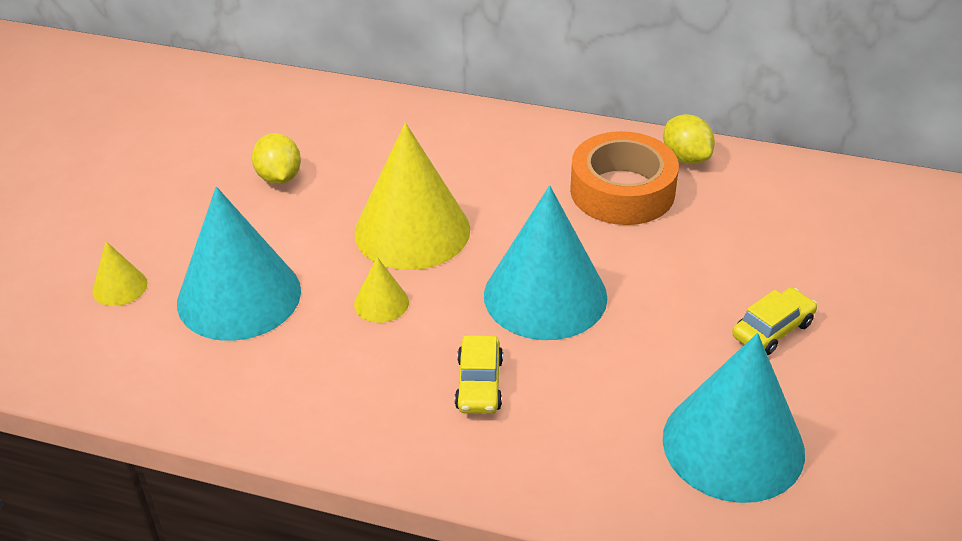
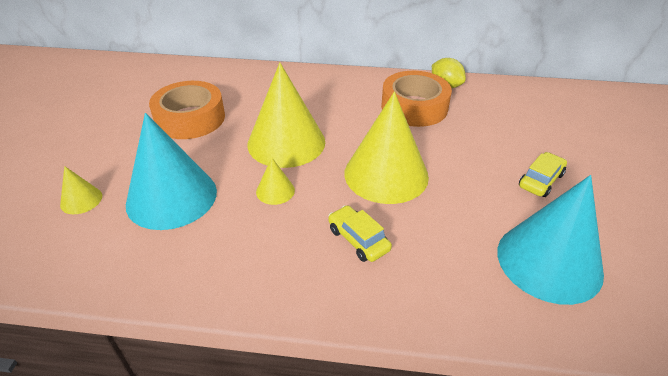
camera: 10 degrees left, 0 degrees up
yellow lemon [252,133,301,184] -> orange tape [149,81,225,139]
yellow car [455,335,503,414] -> yellow car turned 150 degrees clockwise [328,205,392,262]
turquoise cone [484,186,607,340] -> yellow cone [344,92,429,204]

